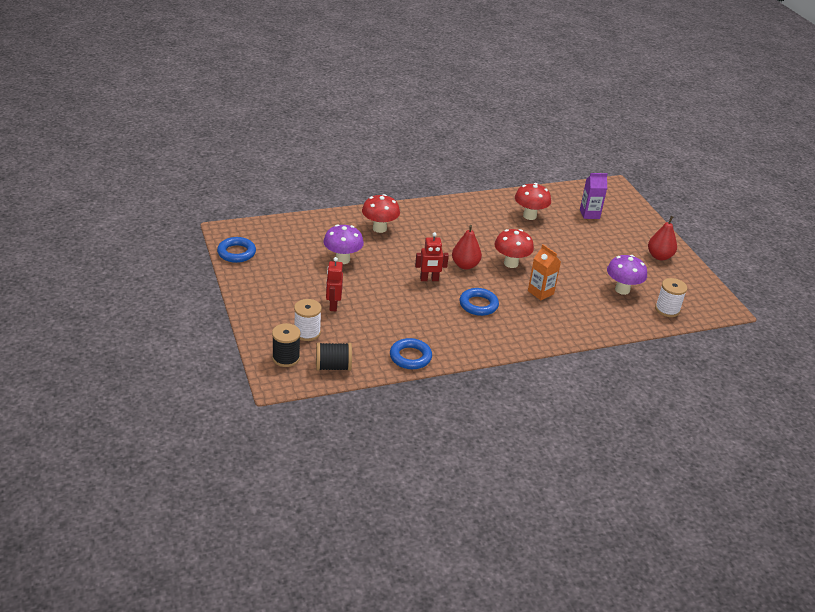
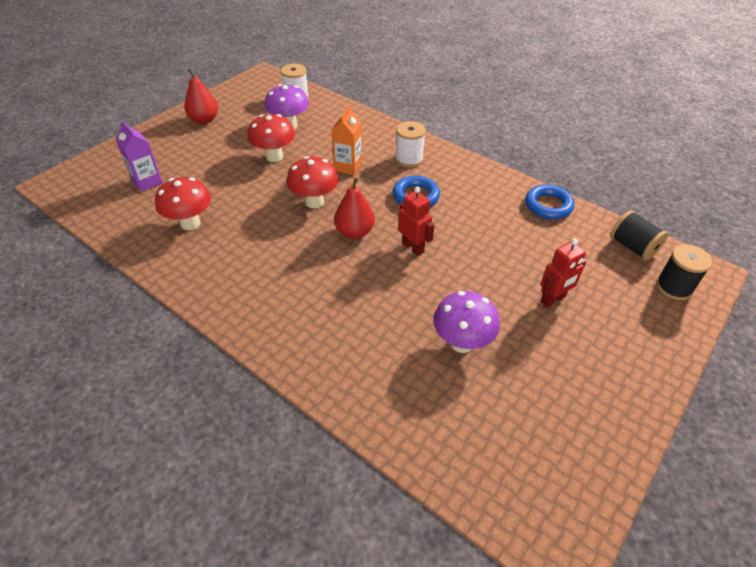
camera: 120 degrees left, 10 degrees up
blue ring [217,237,256,263] -> none
white spool [294,299,322,341] -> white spool moved to [395,121,426,167]
red mushroom [362,194,400,233] -> red mushroom moved to [247,114,295,162]

